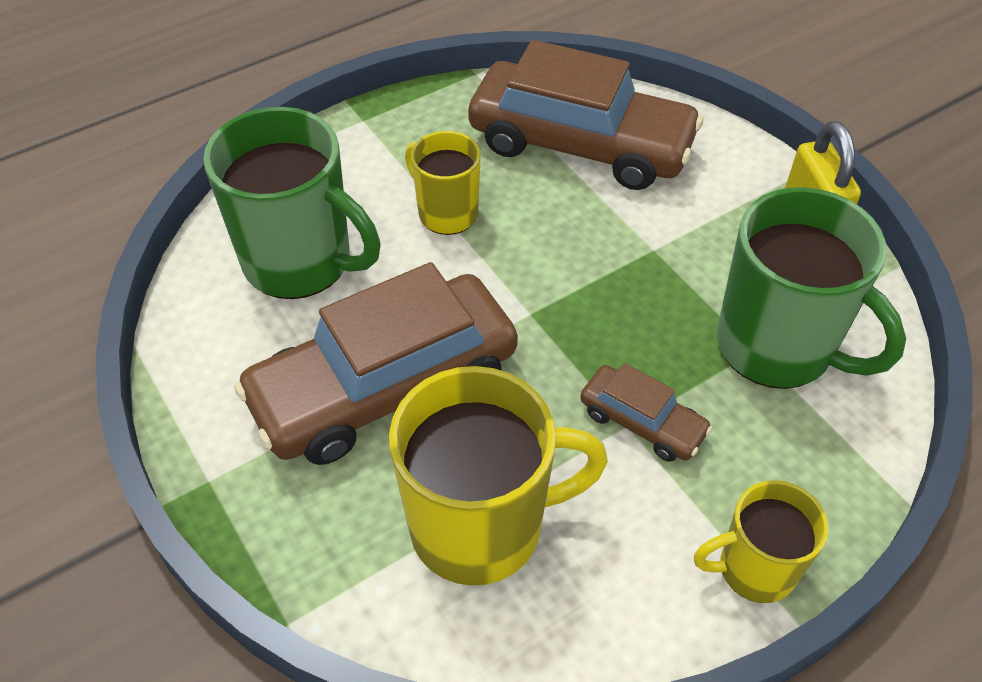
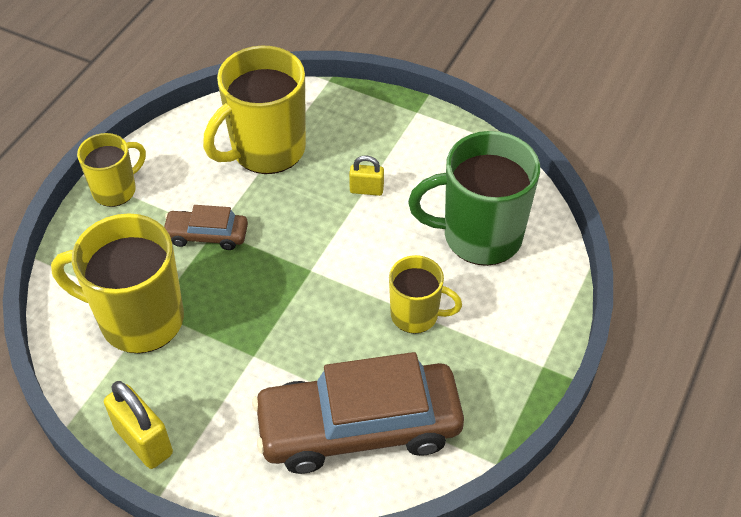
camera: 150 degrees right, 0 degrees up
brown car [234,262,518,465] -> yellow padlock [349,155,384,196]
green mug [717,187,906,389] -> yellow mug [51,213,184,354]

